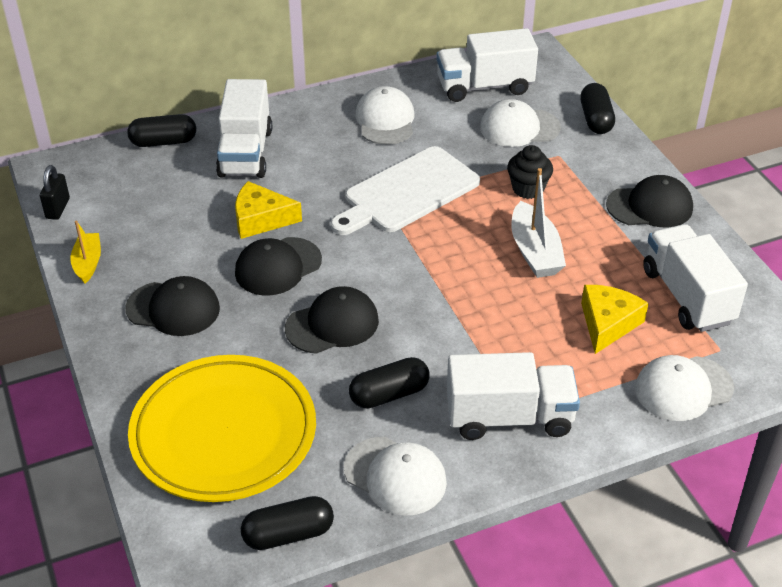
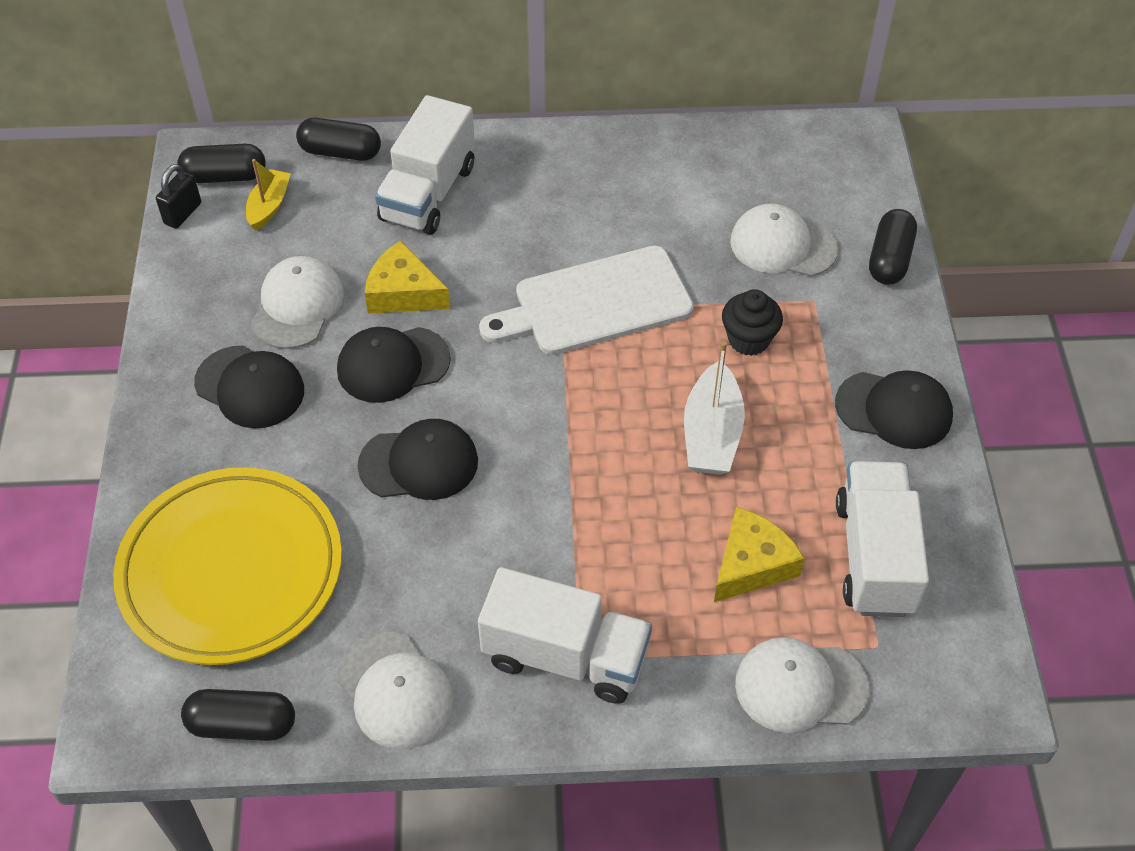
camera: 20 degrees right, 10 degrees up
yellow boat [70,221,101,283] -> yellow boat moved to [246,159,291,230]
black capsule [349,357,430,408] -> black capsule moved to [177,144,265,183]
white cap [355,86,414,145] -> white cap moved to [251,256,344,349]
white truck [436,28,538,102] -> none

